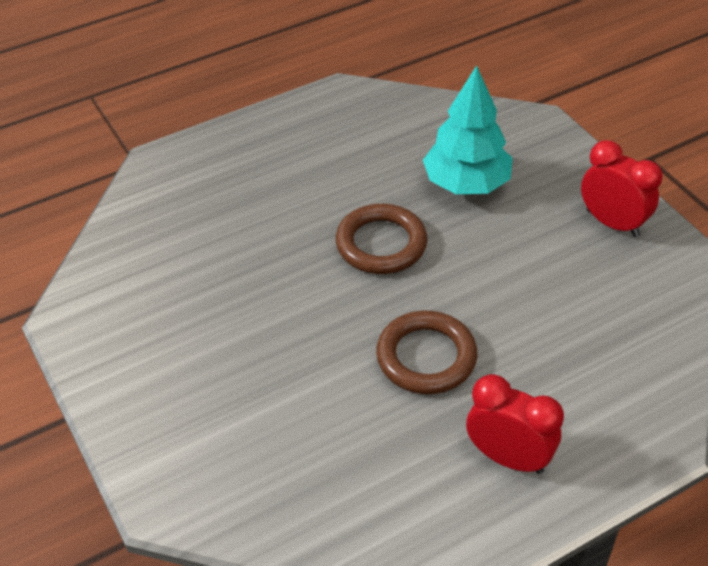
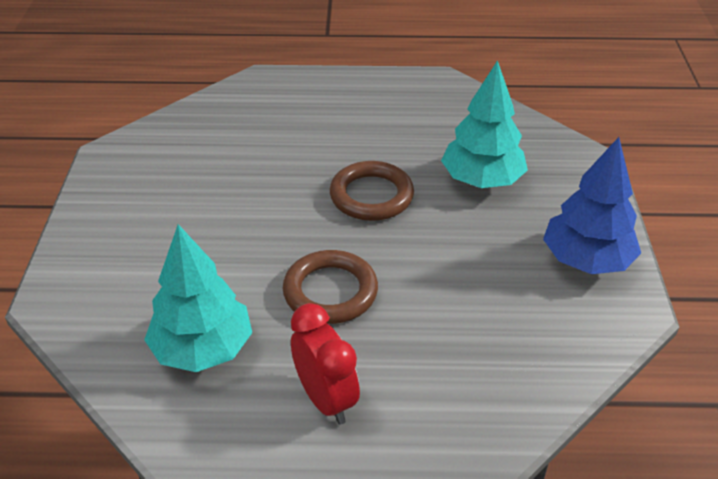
camera: 30 degrees right, 5 degrees down
red clock [581,140,663,237] -> blue tree [543,137,641,274]
none -> turquoise tree [144,224,252,372]

